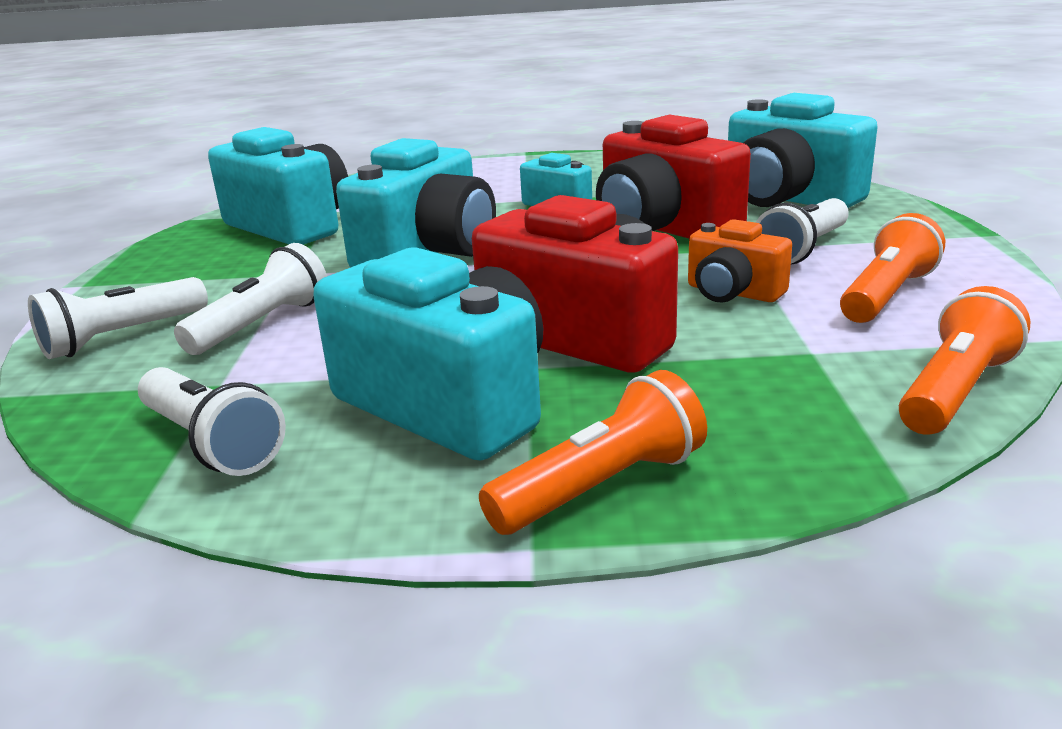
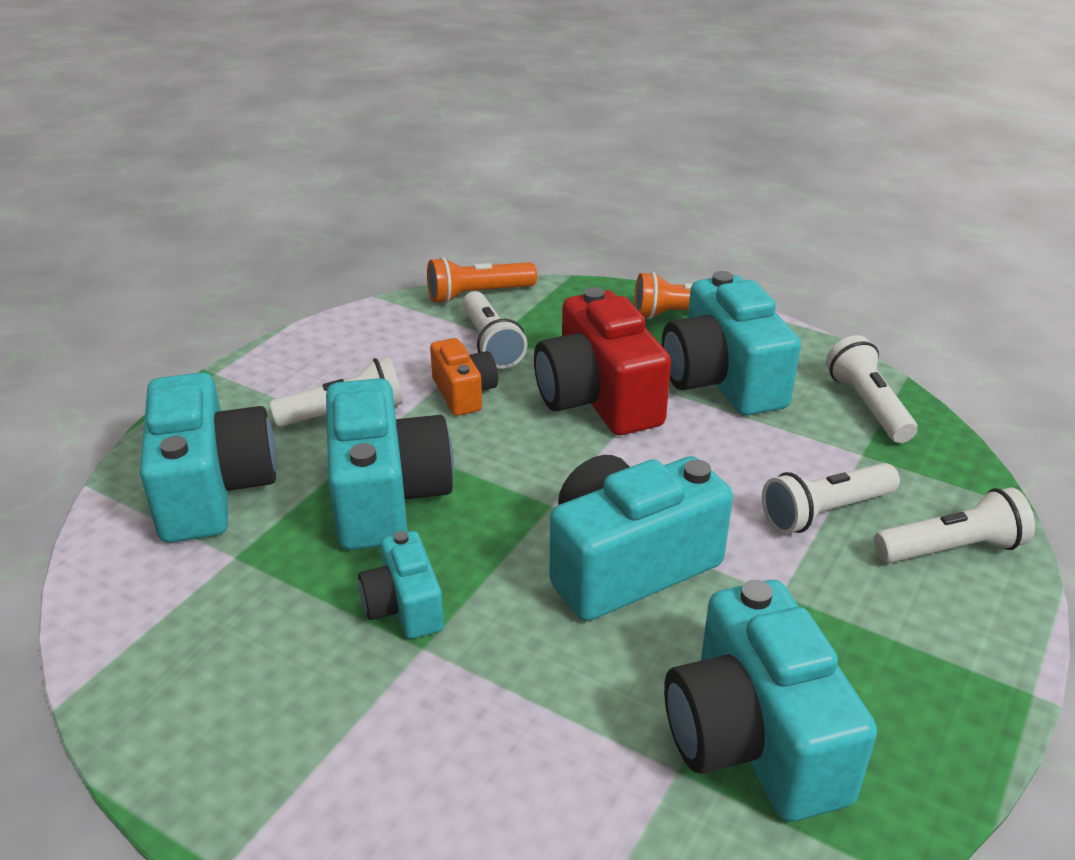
camera: 150 degrees left, 10 degrees up
red camera [596,115,751,238] -> turquoise camera [326,378,454,550]
orange flashlight [840,213,945,323] -> none
none -> white flashlight [462,291,528,369]

